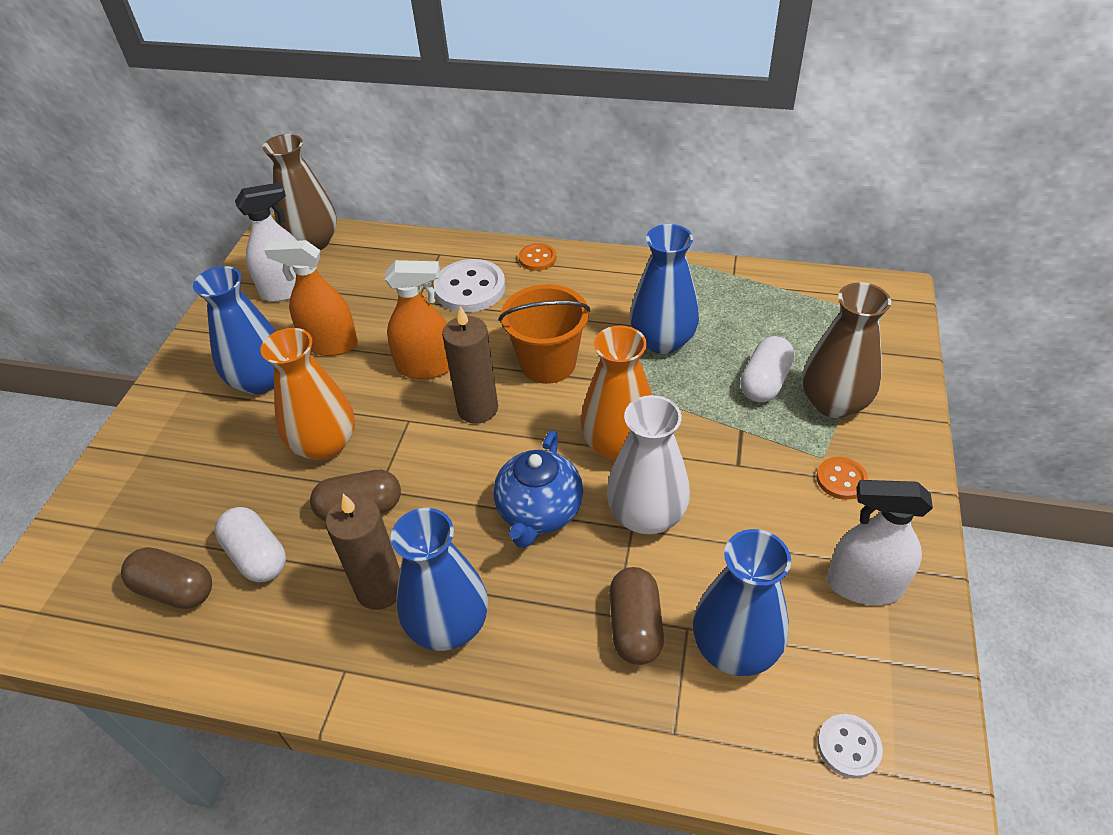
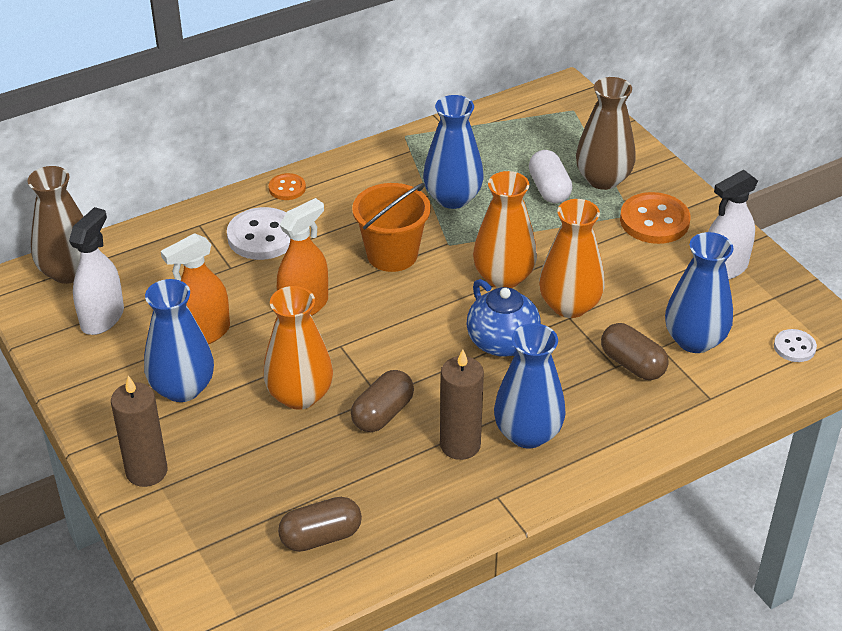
camera: 45 degrees left, 5 degrees down
white capsule [215,507,286,582] -> none
brown candle [442,306,498,424] -> brown candle moved to [111,376,168,487]
white vase [607,395,690,534] -> orange vase [539,199,605,318]
orange button [817,457,868,500] -> orange button [620,192,690,244], size x1.83

